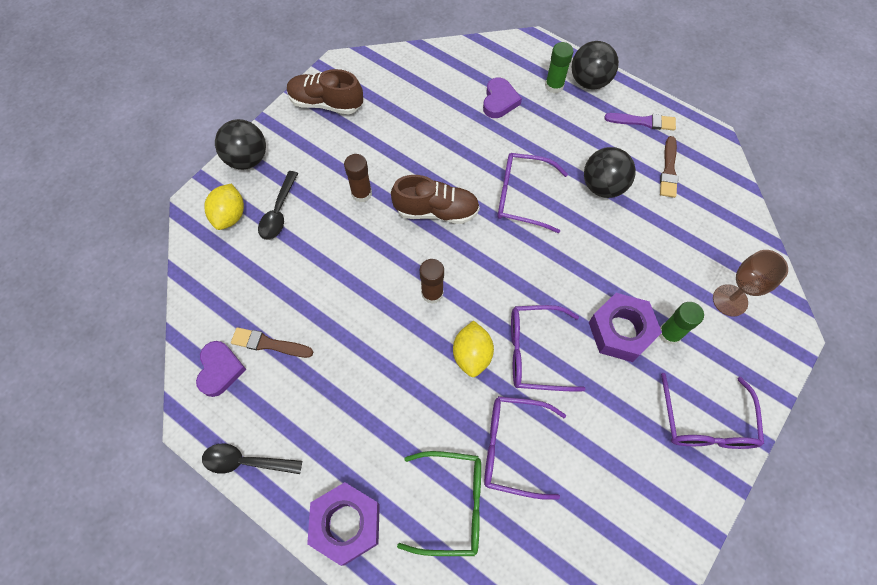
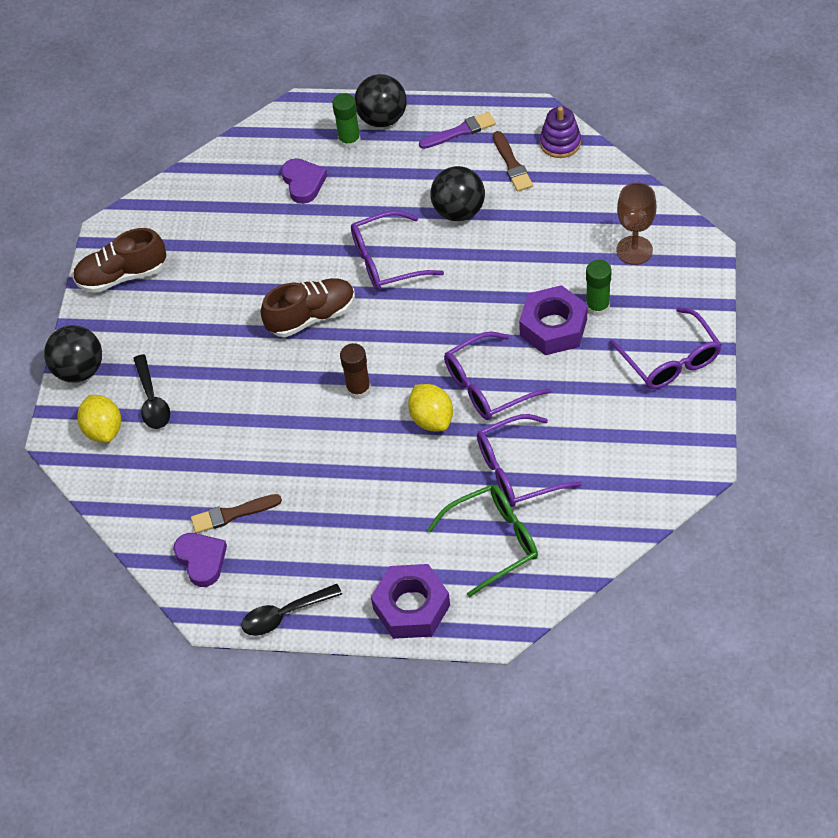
camera: 25 degrees left, 10 degrees down
brown glue stick [344,154,372,202] -> none
none -> purple stacking toy [540,107,581,158]

